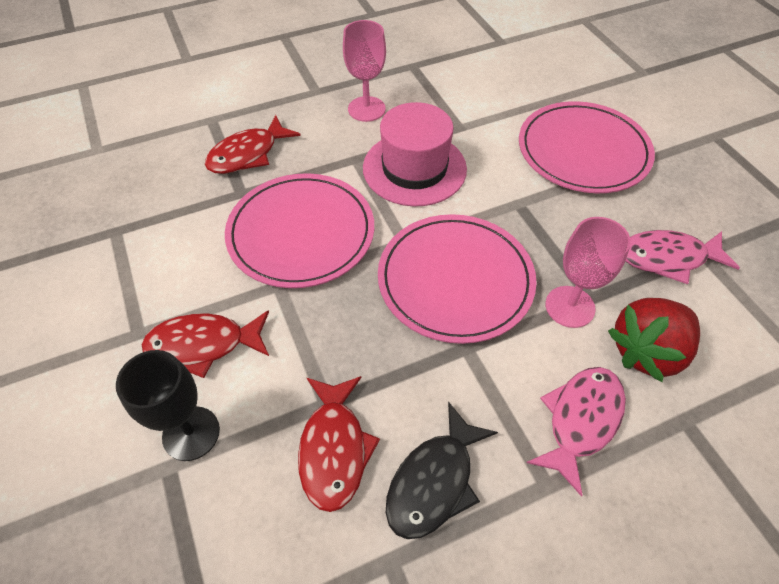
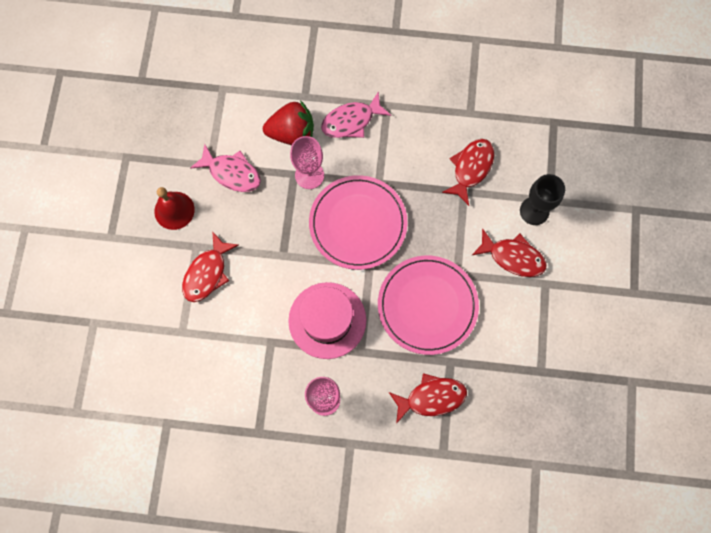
camera: 150 degrees left, 20 degrees up
black fish [386,401,498,539] -> none
pink plate [519,101,655,193] -> red fish [182,231,239,302]
none -> red bell [154,187,195,230]

